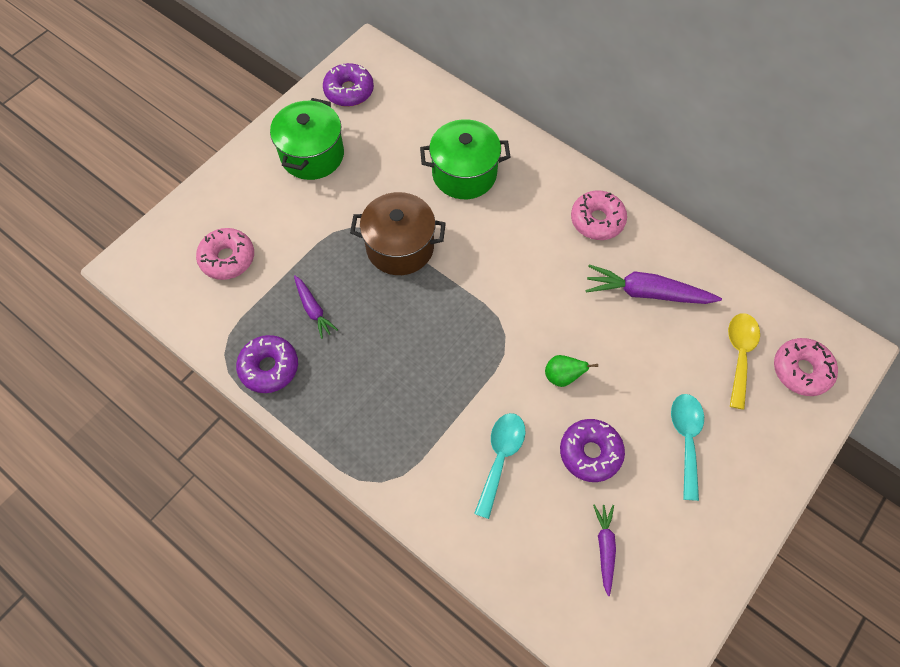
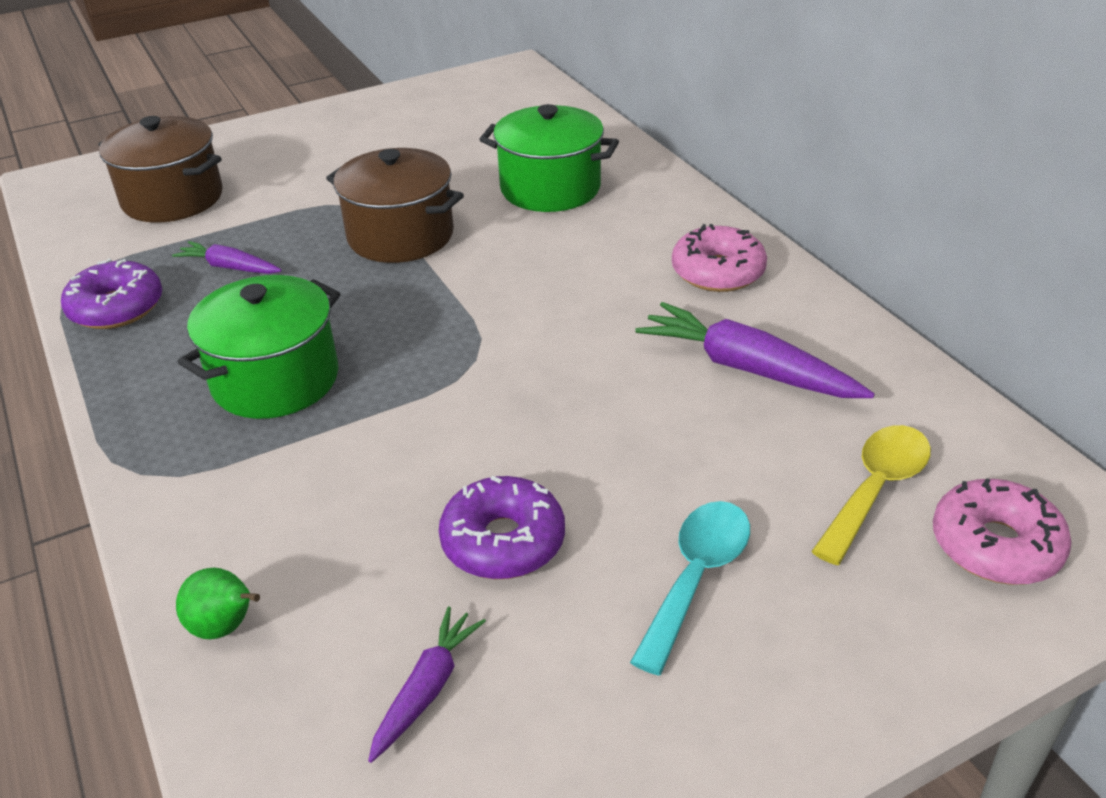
camera: 25 degrees right, 25 degrees down
pink donut [196,228,254,280] -> brown pot [98,116,223,223]
green pot [270,98,344,180] -> green pot moved to [178,275,341,419]
purple carrot [294,275,338,339] -> purple carrot turned 120 degrees clockwise [172,241,282,274]
purple donut [323,63,374,107] -> none
turquoise spoon [474,413,525,519] -> none
green pear [545,355,598,387] -> green pear moved to [176,568,260,639]

